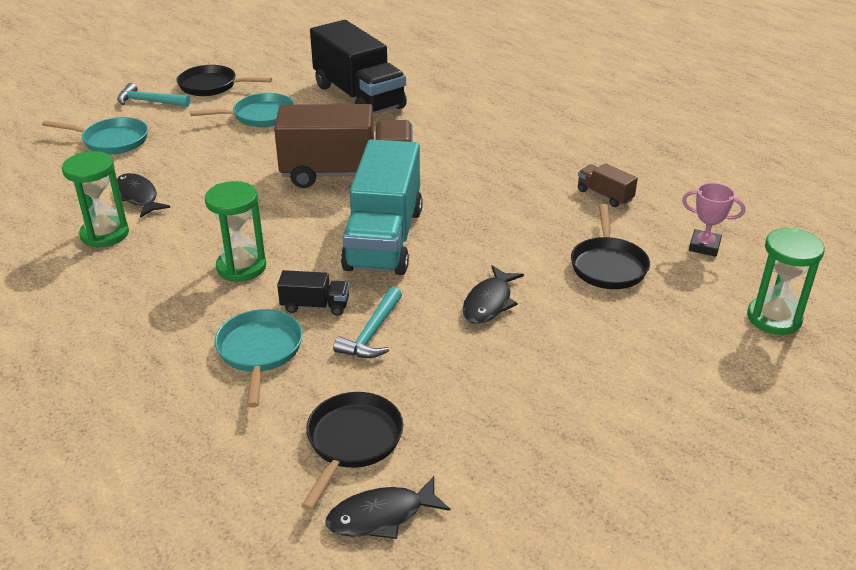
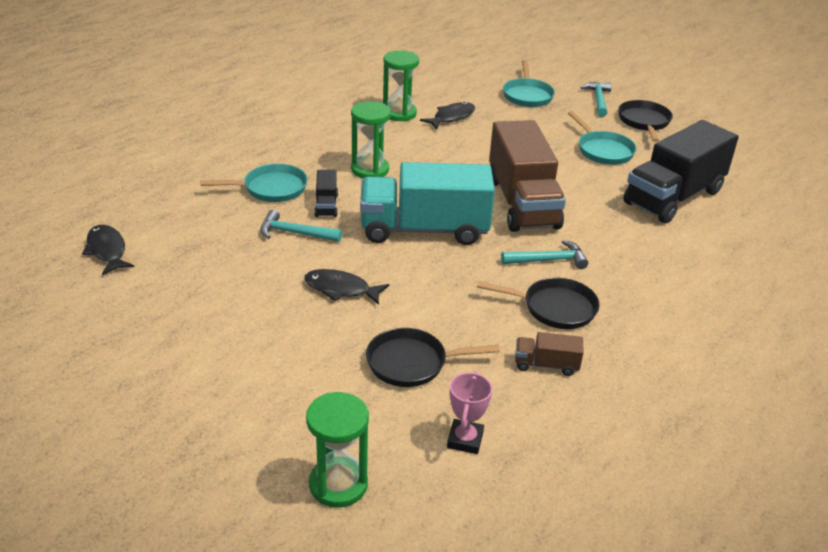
camera: 80 degrees right, 0 degrees up
black pan [301,392,403,510] -> black pan moved to [477,278,600,329]
brown truck [578,163,638,207] -> brown truck turned 120 degrees counterclockwise [515,332,584,376]
none -> turquoise hammer [501,240,588,269]

